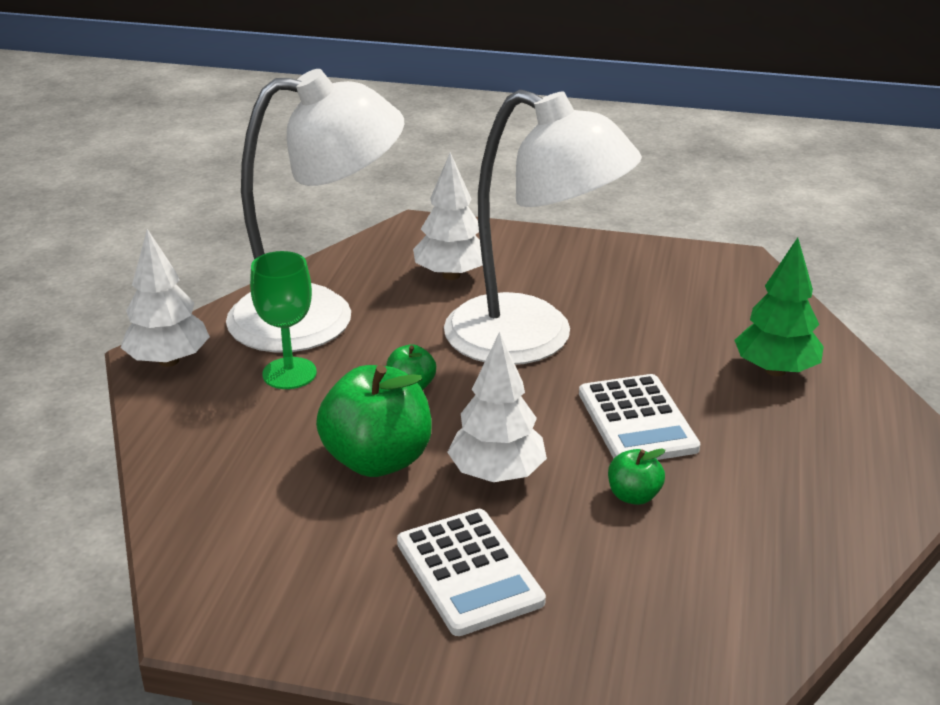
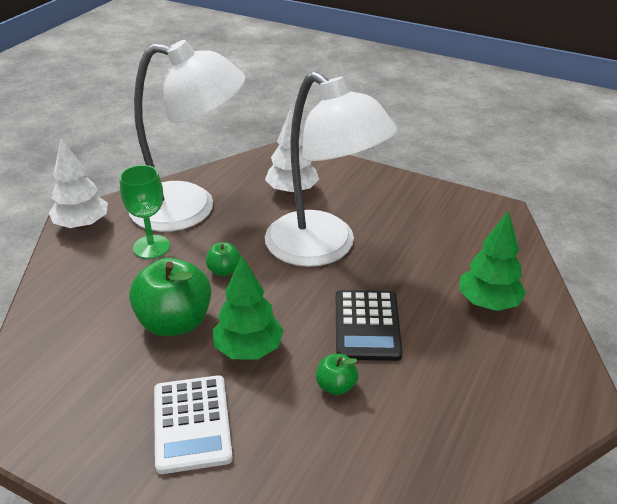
camera: 15 degrees right, 5 degrees up
white tree [447,332,547,482] -> green tree [213,256,284,360]
white calculator [579,374,700,460] -> black calculator [336,290,403,361]

